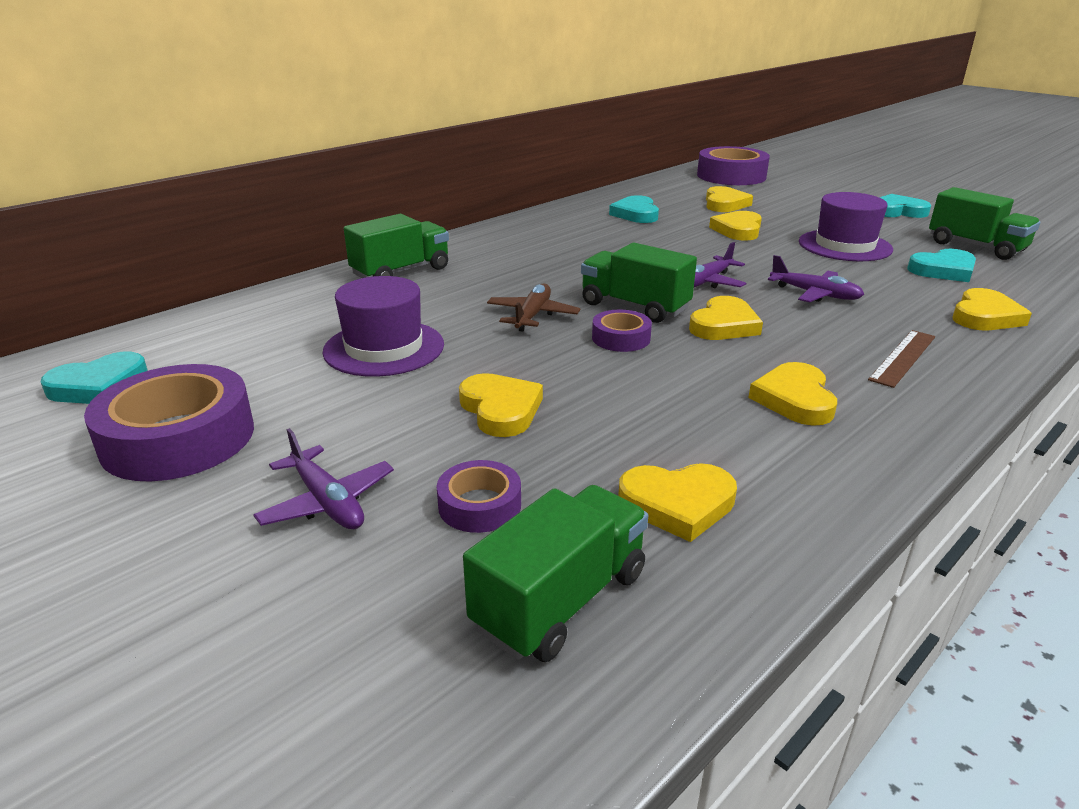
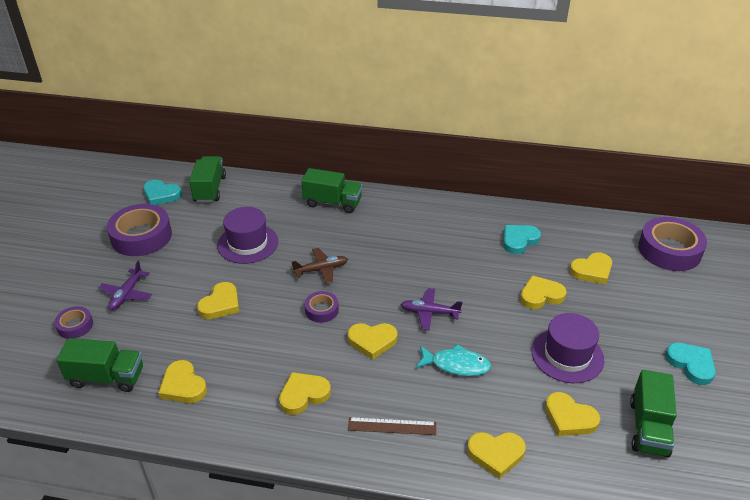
camera: 55 degrees right, 10 degrees up
purple tape [436,460,521,533] -> purple tape moved to [54,306,93,339]
green truck [581,243,697,323] -> green truck moved to [189,156,226,203]
purple plane [768,255,864,302] -> turquoise fish [416,344,491,376]
turquoise heart [907,249,976,282] -> yellow heart [545,392,600,436]

